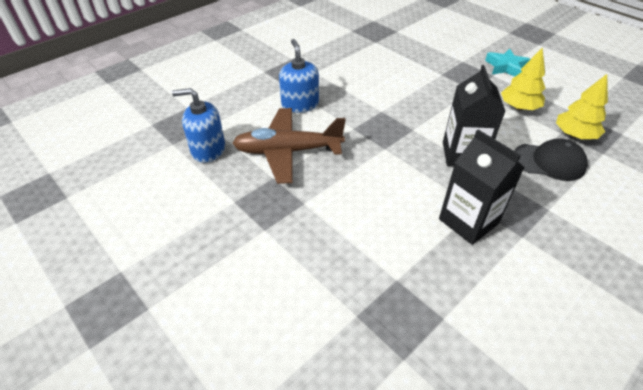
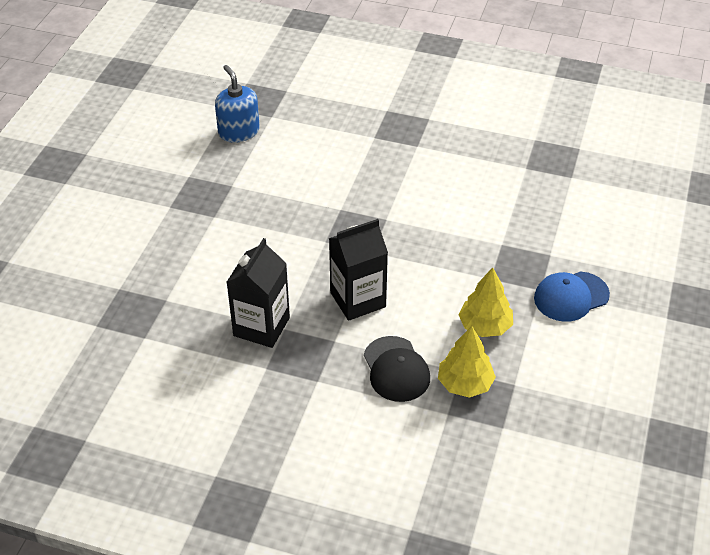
camera: 60 degrees right, 0 degrees up
brown plane [232,108,346,184] -> none
blue soap dispenser [279,39,319,113] -> none
turquoise star [485,49,530,77] -> blue cap [534,271,610,322]

